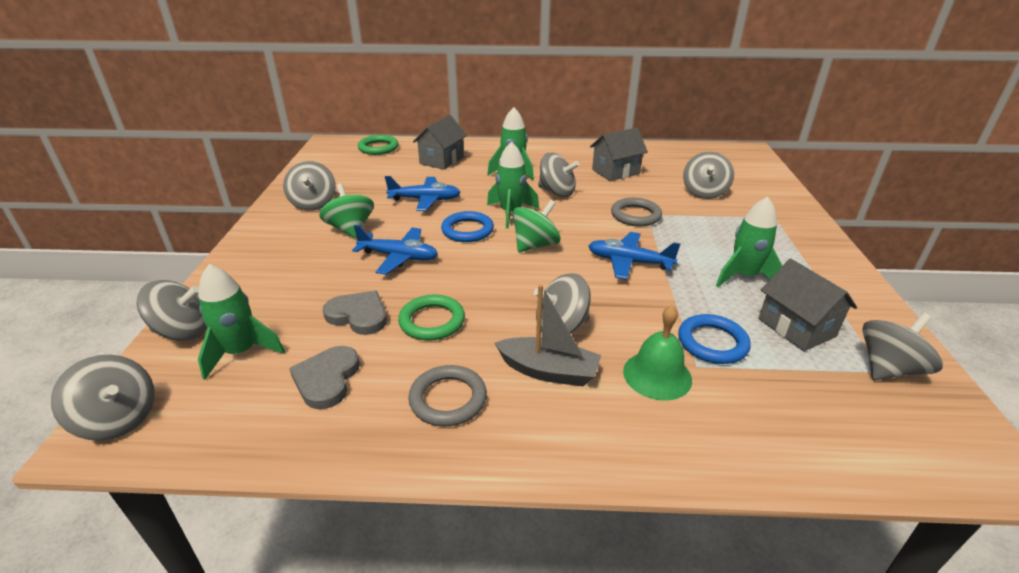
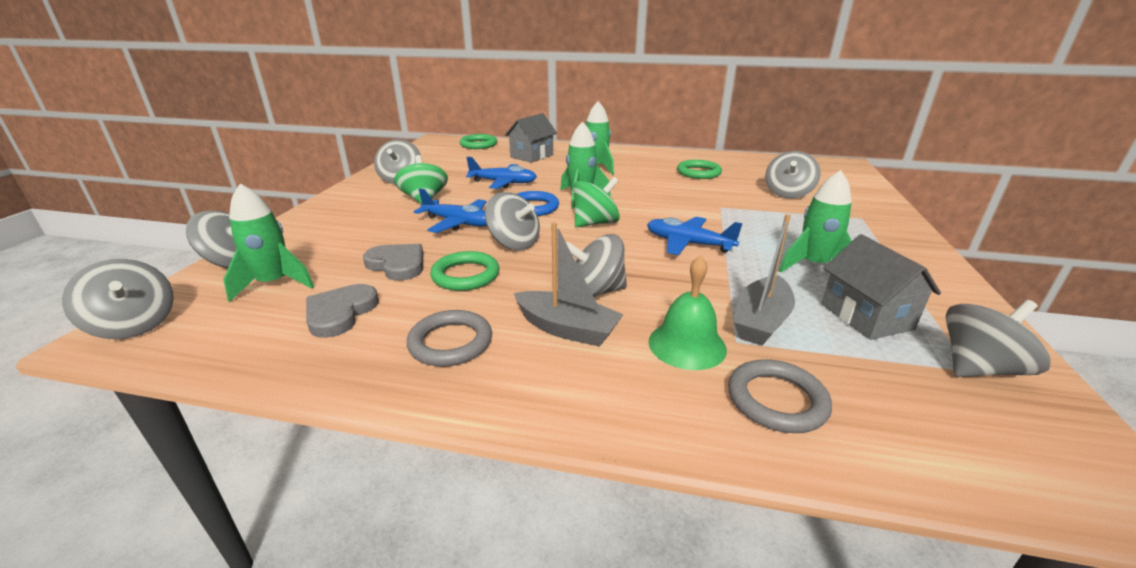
camera: 10 degrees right, 5 degrees down
grey spinning top [538,153,579,197] -> grey spinning top moved to [485,192,540,250]
grey house [590,128,648,181] -> green ring [677,160,722,179]
grey ring [611,198,662,226] -> grey ring moved to [728,359,832,433]
blue ring [678,314,751,364] -> grey boat [734,214,795,346]

